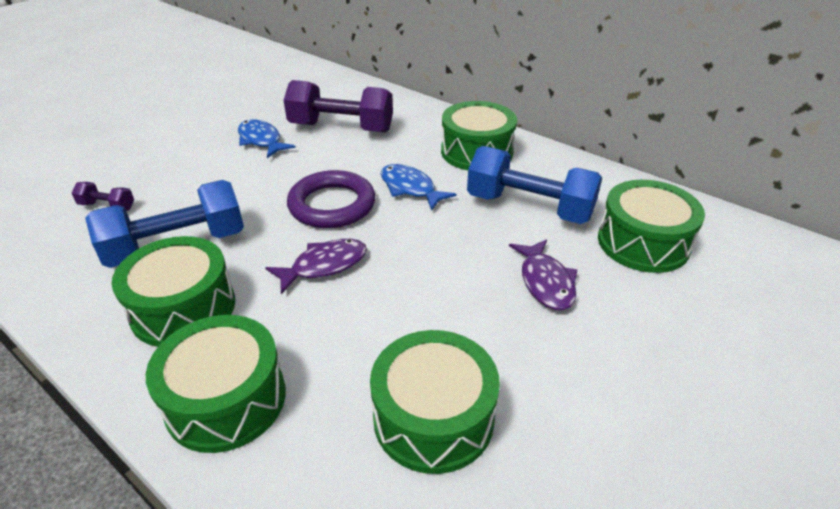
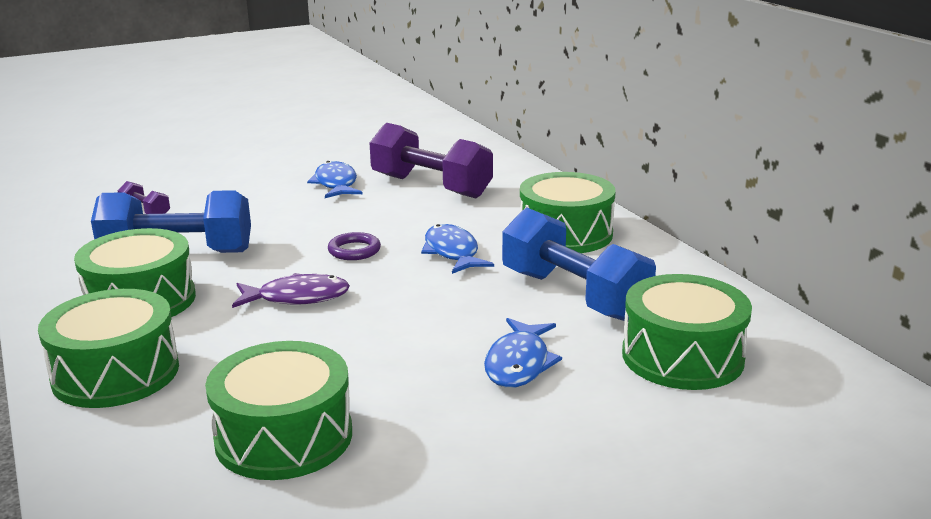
camera: 25 degrees right, 15 degrees down
purple ring [287,170,375,228] -> purple ring [328,232,381,260], size x0.51
purple fish [509,239,577,310] -> blue fish [484,318,562,388]

